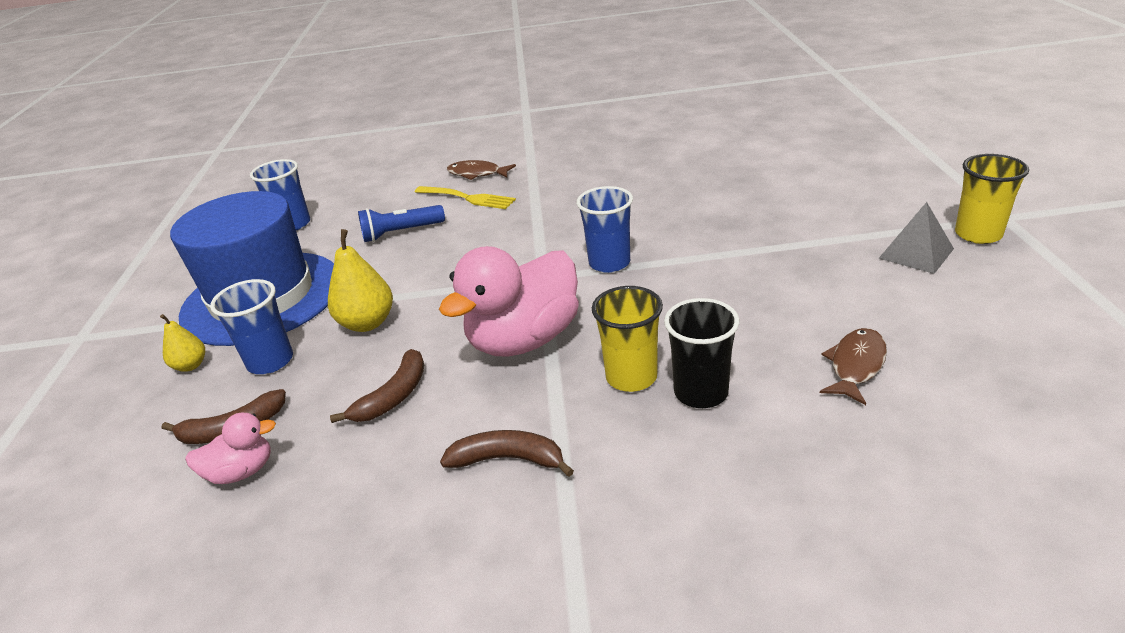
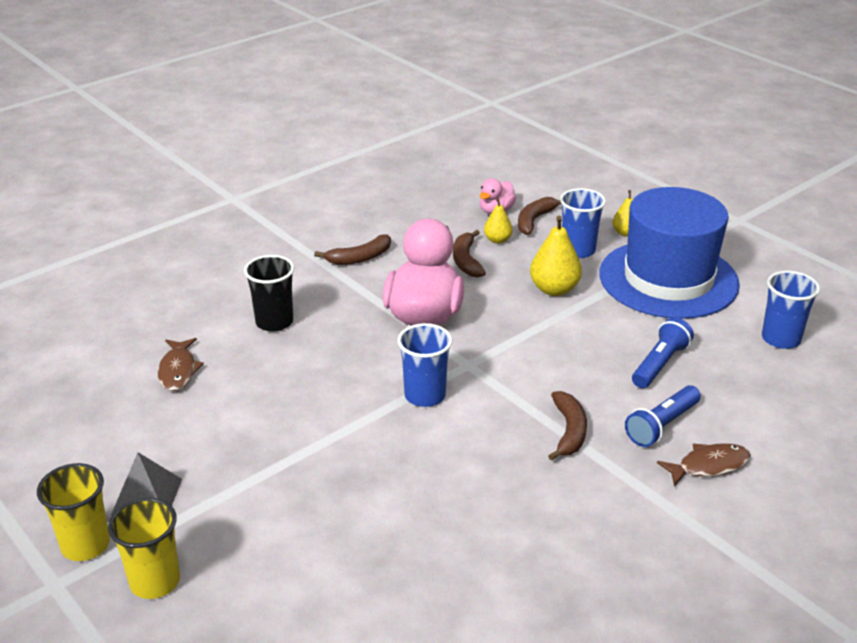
camera: 140 degrees right, 0 degrees up
yellow fork [415,186,516,209] -> blue flashlight [625,385,701,447]
yellow cup [592,286,663,392] -> yellow cup moved to [108,498,180,599]
none -> yellow pear [484,198,513,244]
none -> brown banana [548,391,587,461]

